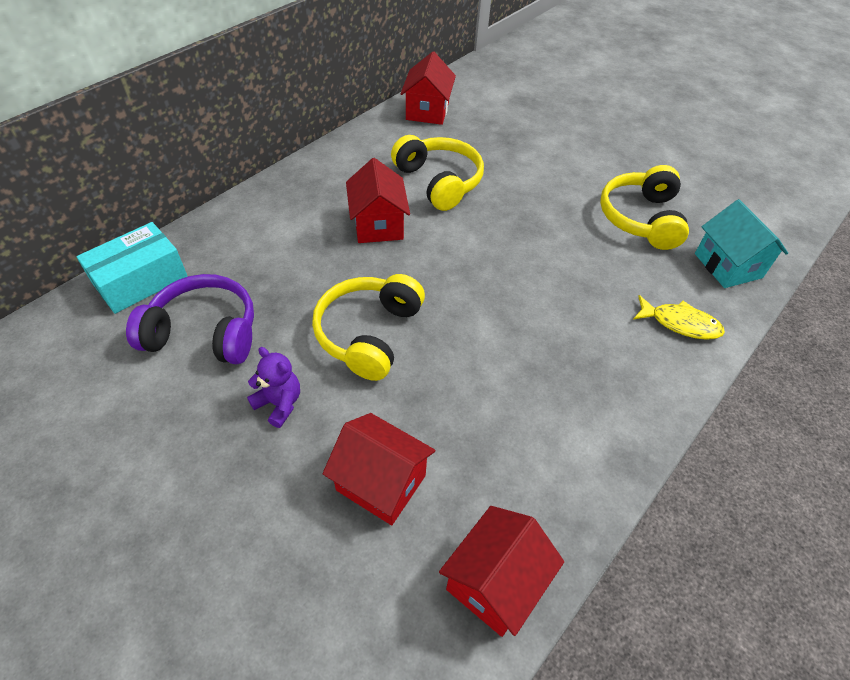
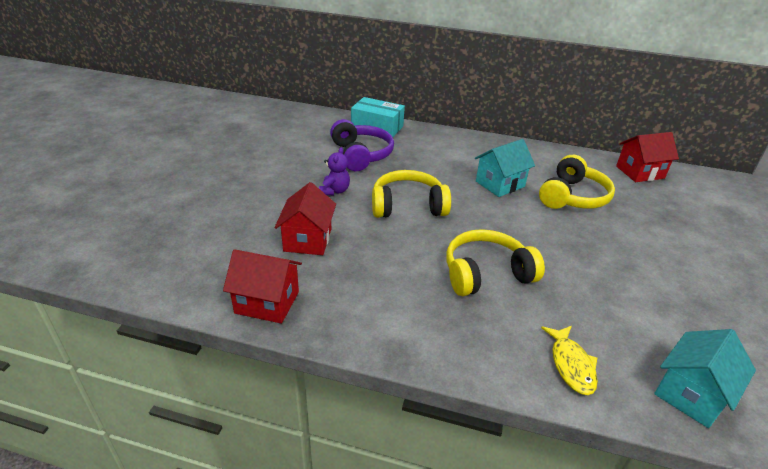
camera: 65 degrees right, 15 degrees down
red house [346,158,410,243] -> turquoise house [475,139,535,197]
yellow headphones [600,165,689,250] -> yellow headphones moved to [446,229,545,296]

